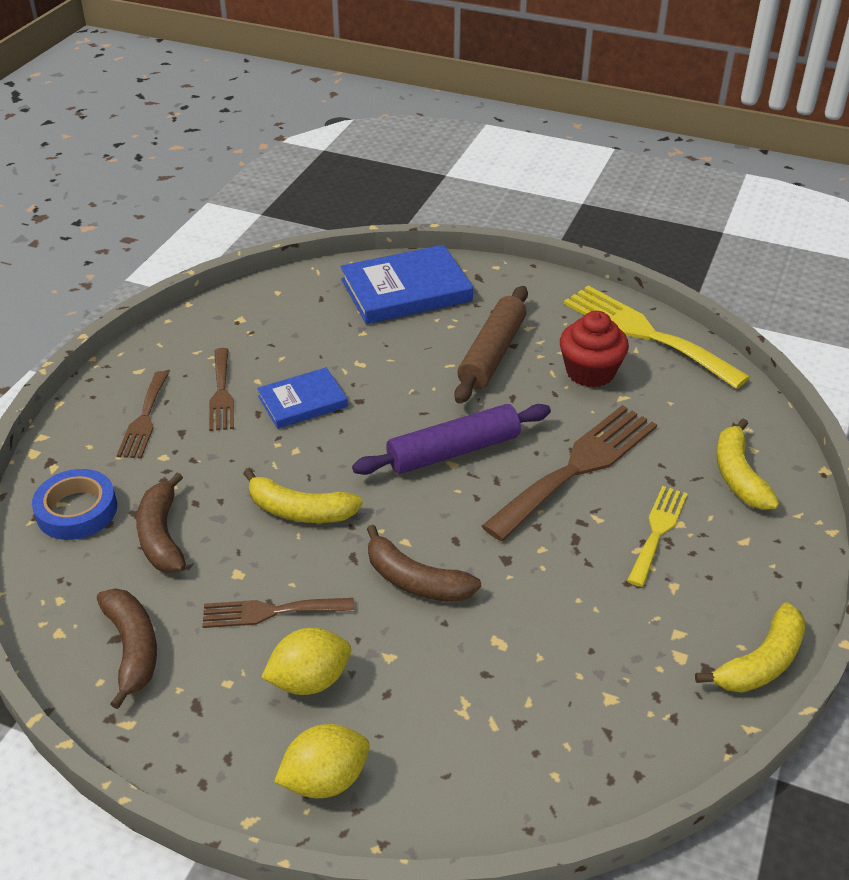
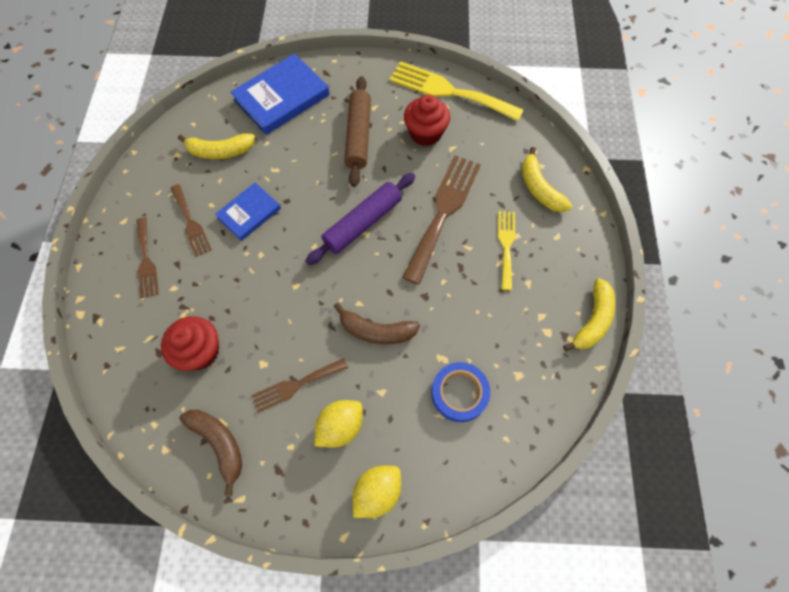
camera: 20 degrees left, 25 degrees up
blue tape [32,469,117,540] -> blue tape moved to [431,362,490,422]
brown banana [136,473,186,573] -> red cupcake [161,316,219,371]
yellow banana [243,469,363,523] -> yellow banana moved to [178,133,255,159]

